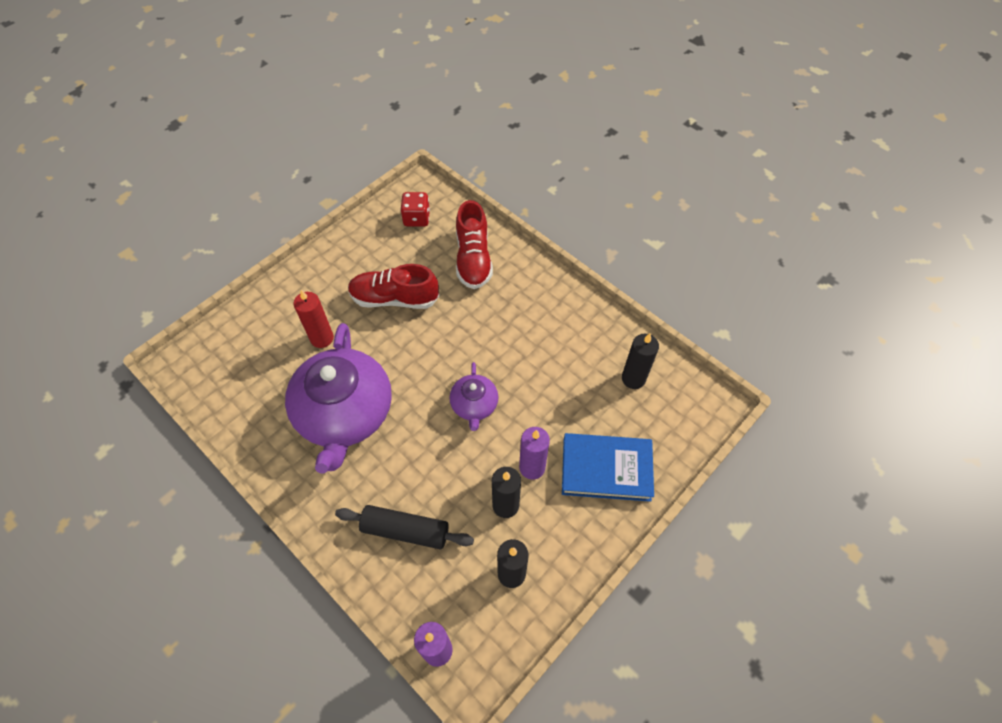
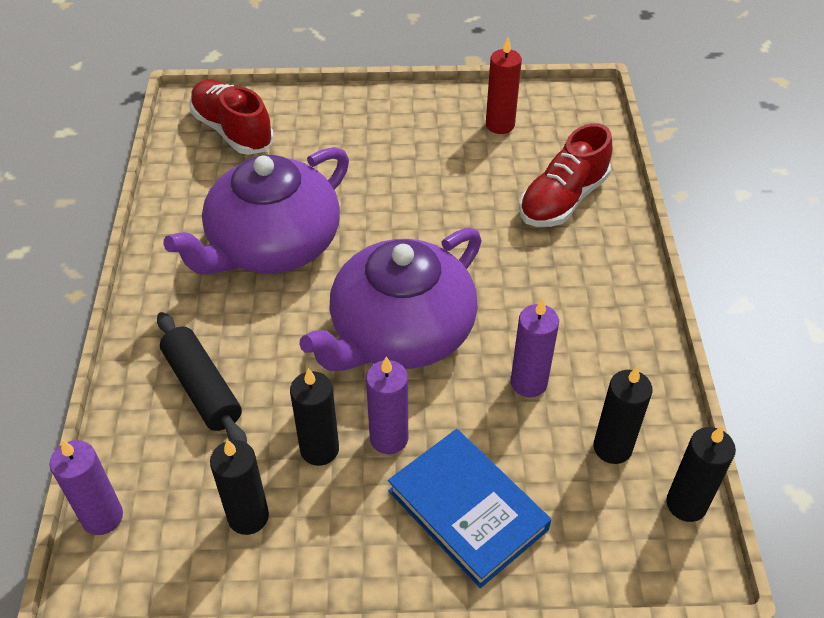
camera: 45 degrees right, 10 degrees down
red candle [293,290,334,348] -> red candle moved to [486,37,522,134]
red shoe [348,264,439,309] -> red shoe moved to [190,80,274,155]
red dice [400,192,430,226] -> none
purple teapot [450,362,498,431] -> purple teapot [299,228,482,371], size x2.09
none -> purple candle [511,298,559,397]
none -> black candle [666,426,736,522]

